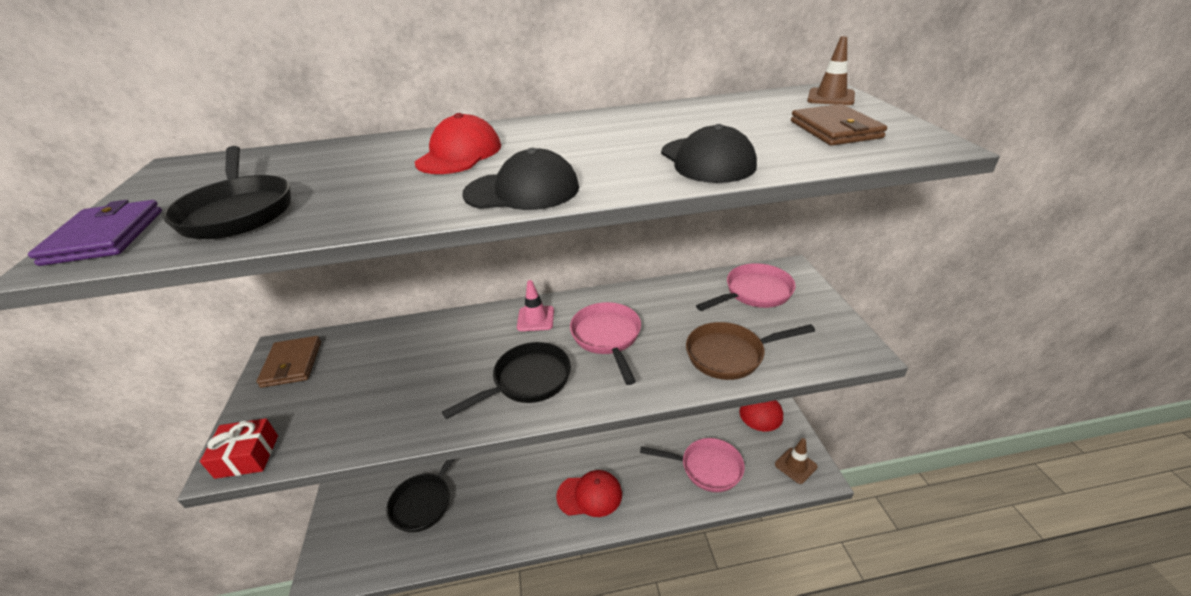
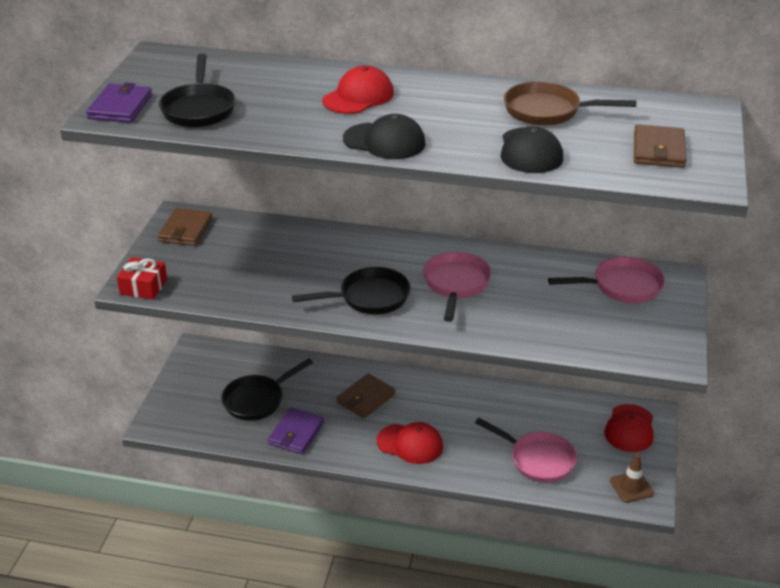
camera: 20 degrees right, 0 degrees up
pink traffic cone [517,280,554,331] -> none
brown pan [686,322,815,380] -> brown pan moved to [504,82,637,126]
brown traffic cone [807,36,855,105] -> none
none -> purple wallet [268,407,324,454]
none -> brown wallet [336,373,396,419]

